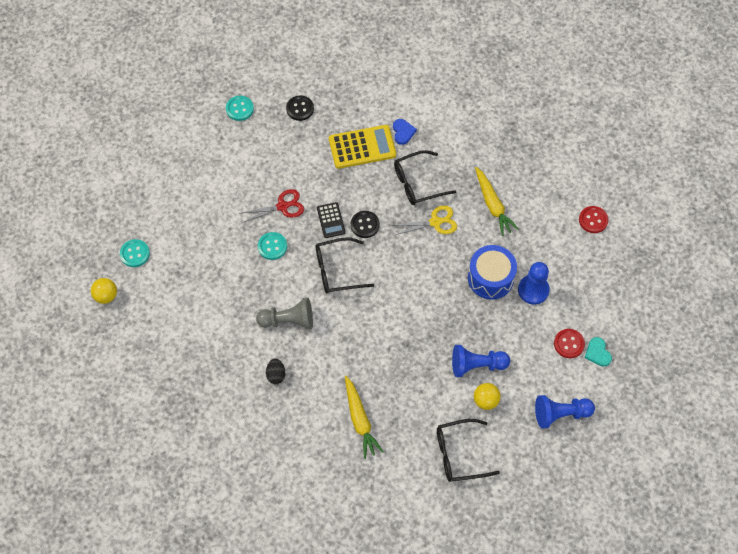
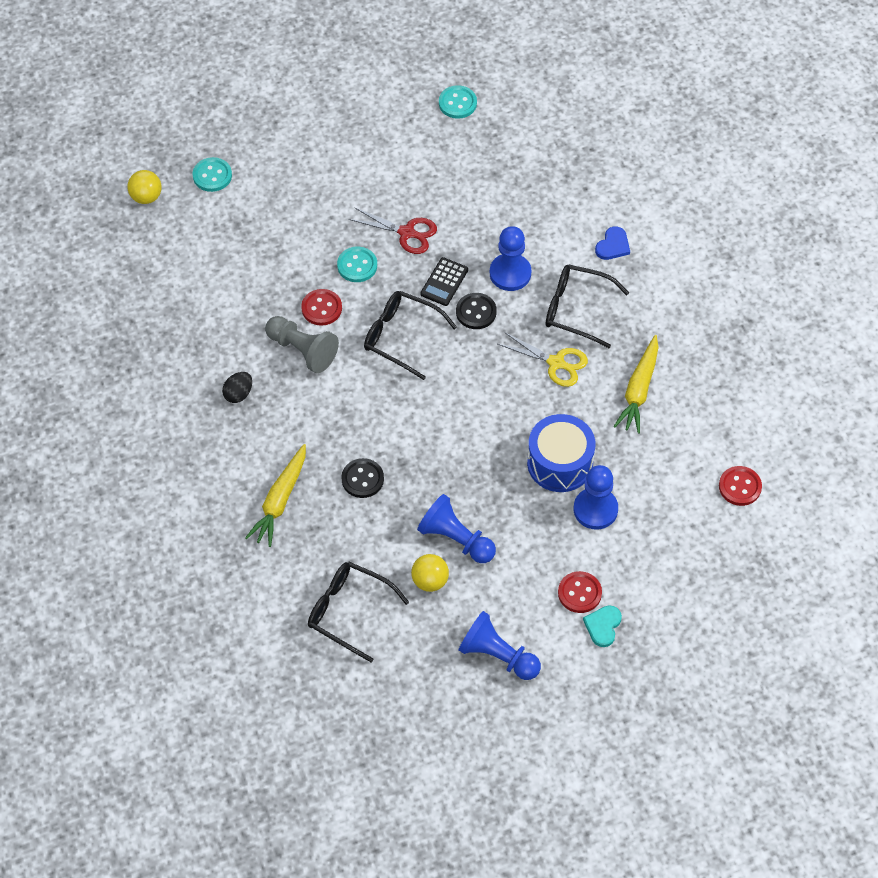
camera: 40 degrees right, 5 degrees down
black button [286,95,314,121] -> black button moved to [341,458,384,498]
yellow calculator [329,125,396,169] -> none
none -> red button [301,289,342,326]
none -> blue pawn [490,226,531,291]

